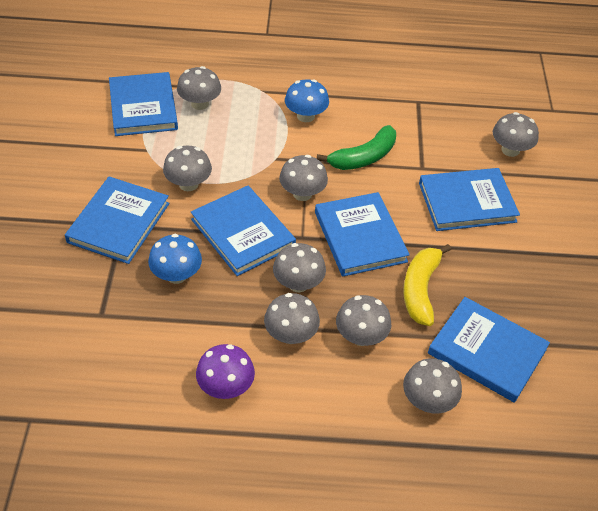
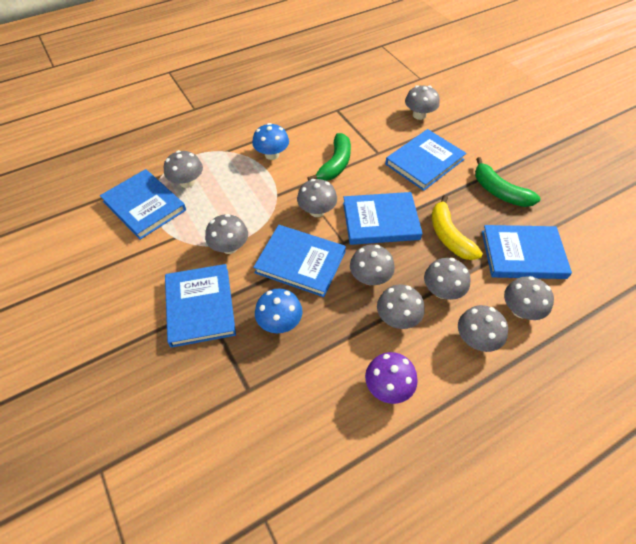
camera: 30 degrees left, 5 degrees up
blue book [315,192,410,276] -> blue book turned 45 degrees counterclockwise [343,192,423,245]
none -> grey mushroom [458,305,508,352]
none -> green banana [475,157,541,207]

